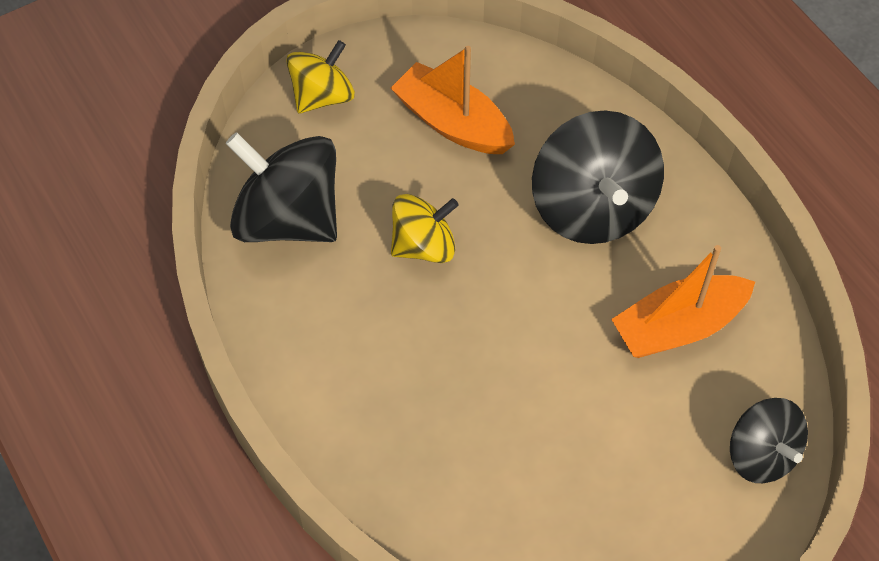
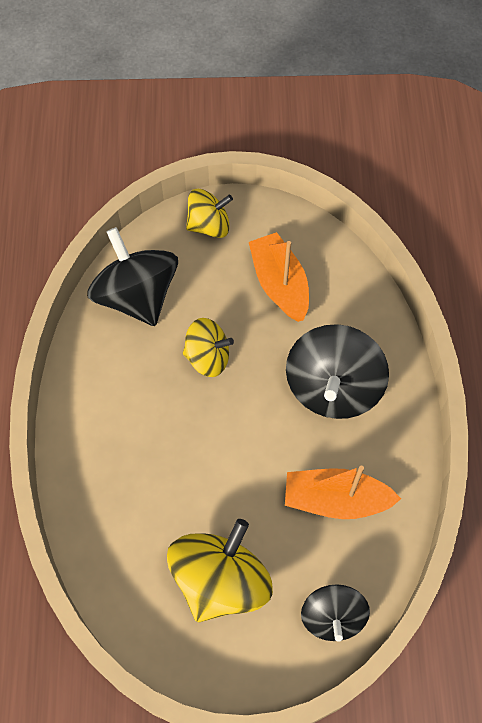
camera: 30 degrees right, 5 degrees up
none -> yellow spinning top [167,519,273,622]

